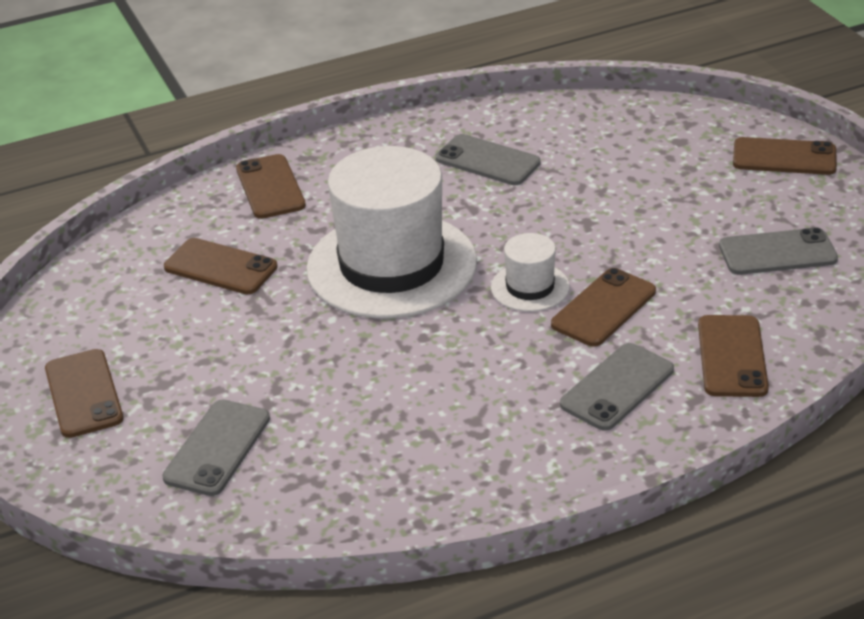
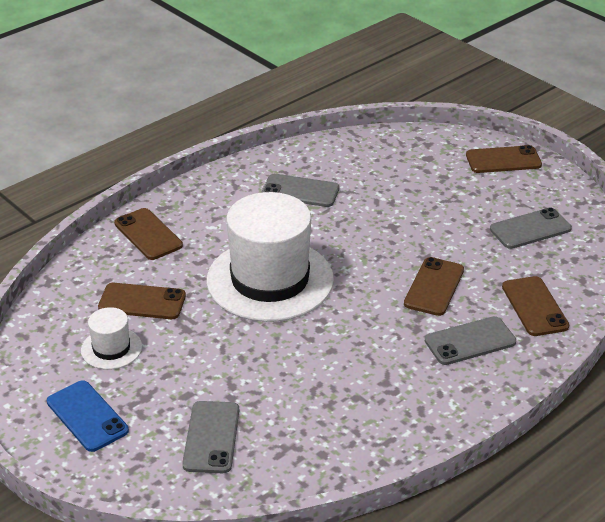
camera: 20 degrees left, 0 degrees up
brown phone [45,349,124,438] -> blue phone [47,380,129,452]
white hat [491,233,570,312] -> white hat moved to [81,307,142,370]
grey phone [560,343,674,431] -> grey phone turned 45 degrees clockwise [425,316,516,365]

